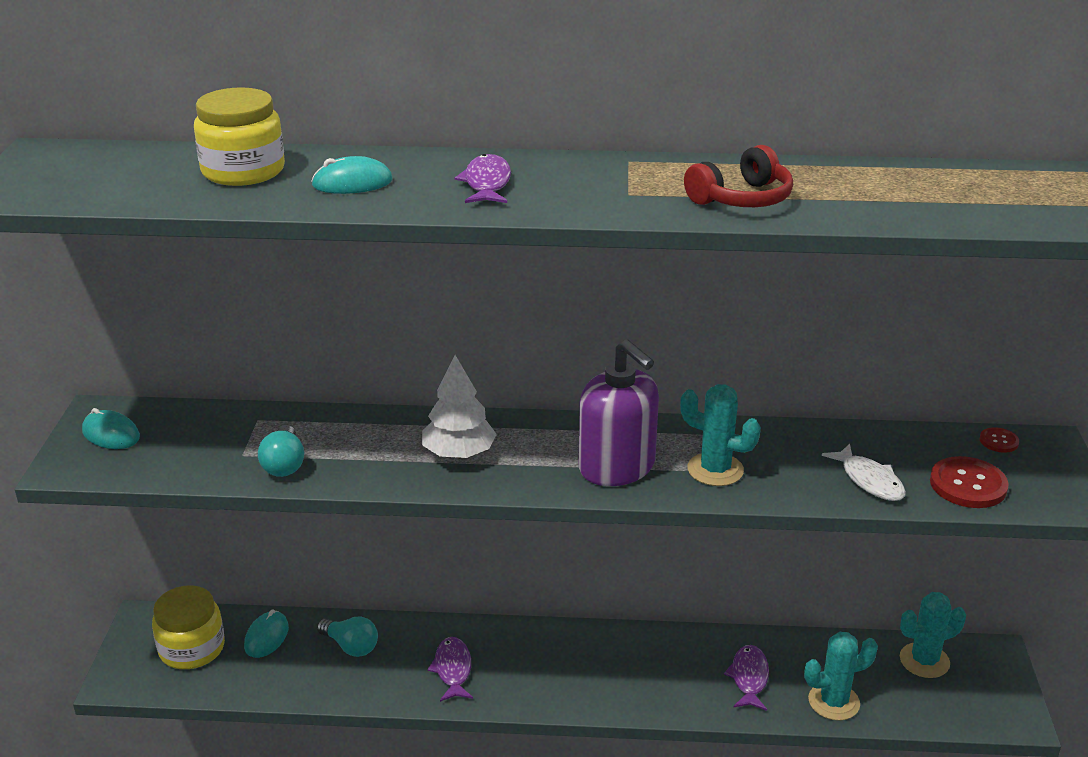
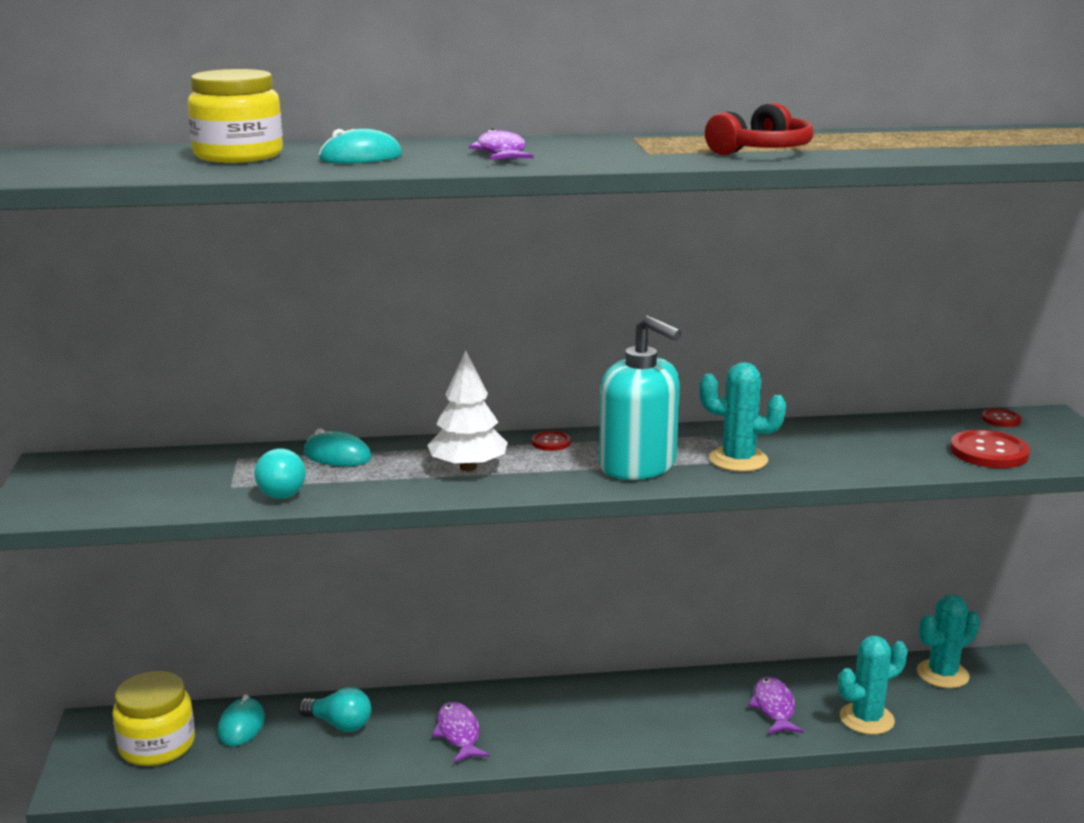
camera: 10 degrees left, 10 degrees down
turquoise mouse [82,408,140,449] -> turquoise mouse moved to [304,428,372,466]
purple soap dispenser [579,339,659,486] -> turquoise soap dispenser [599,315,681,480]
white fish [822,444,906,501] -> none
none -> red button [532,431,571,451]

